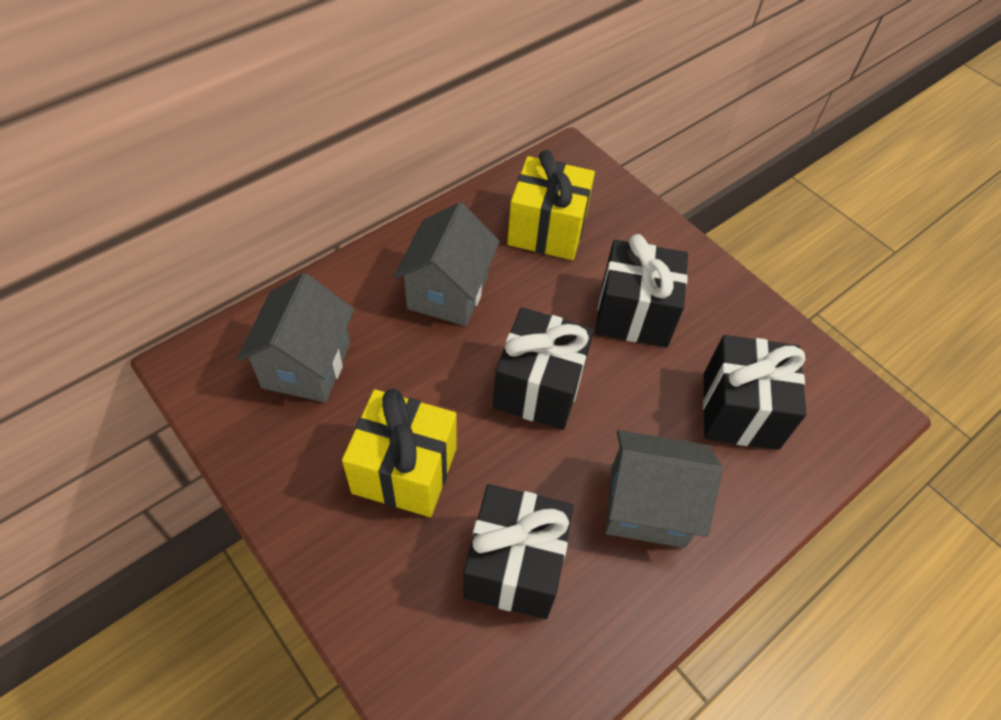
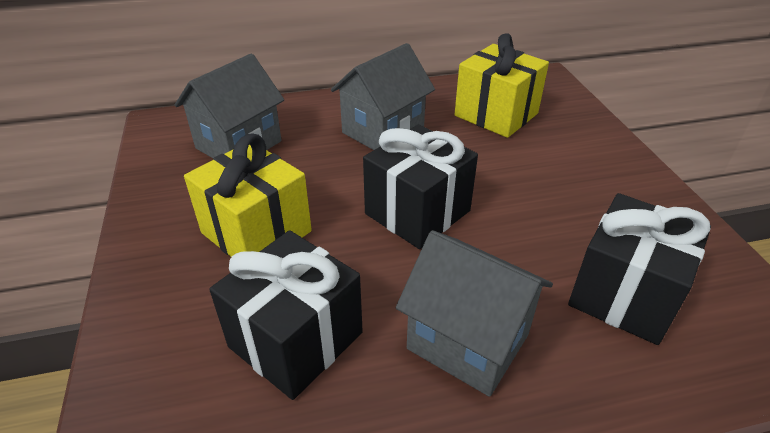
camera: 30 degrees right, 15 degrees down
black gift [595,234,688,347] -> none

